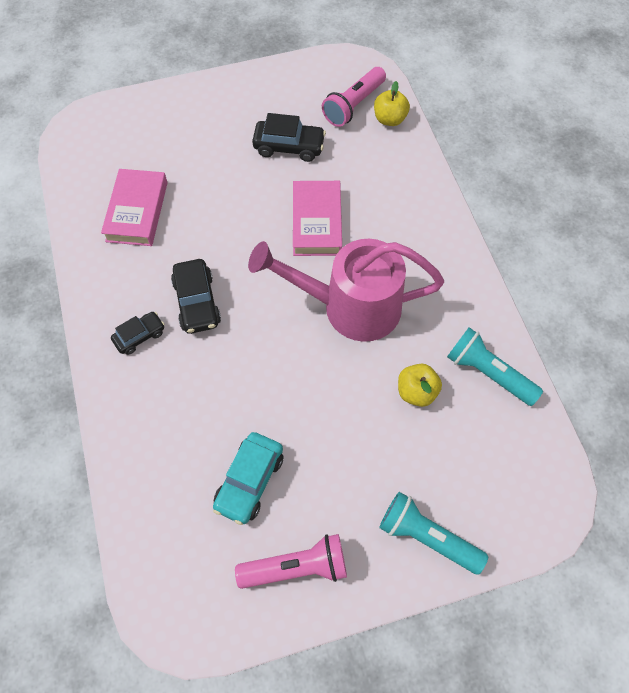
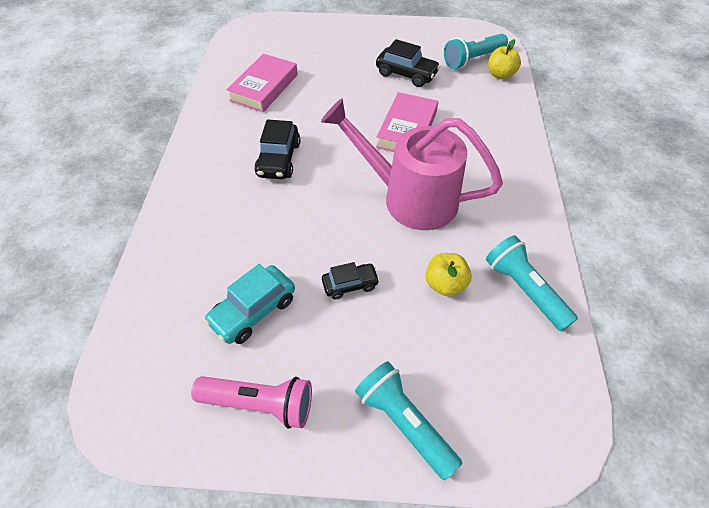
camera: 20 degrees right, 10 degrees down
black car [111,312,165,355] -> black car moved to [322,262,380,300]
pink flashlight [322,67,386,127] -> turquoise flashlight [444,34,508,69]

